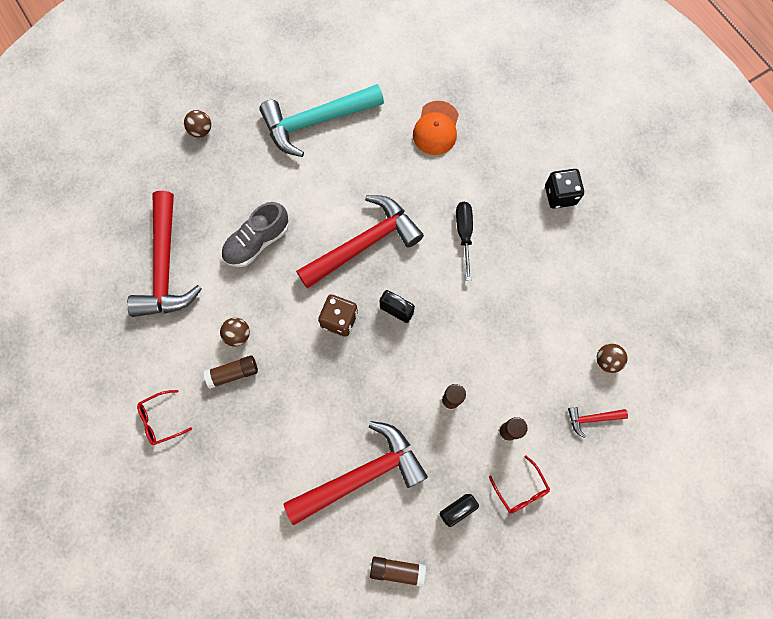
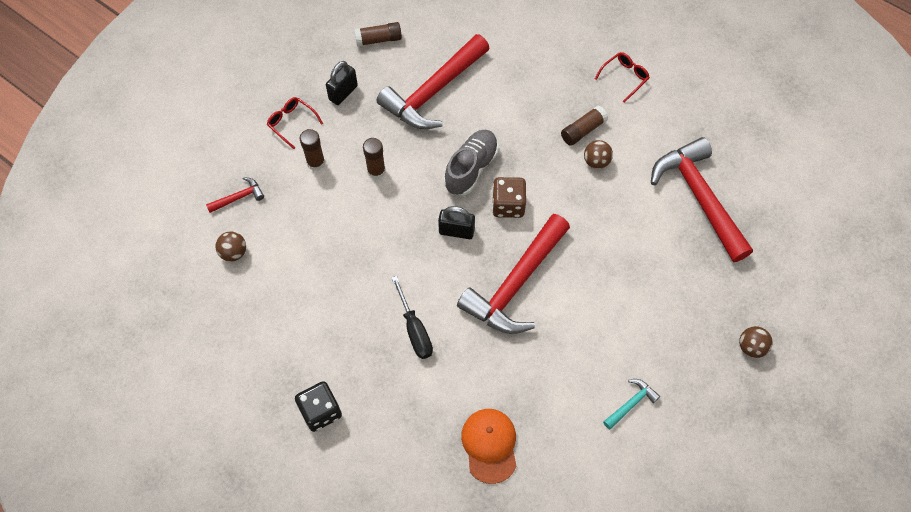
camera: 160 degrees right, 10 degrees down
grey shoe [221,202,289,267] -> grey shoe moved to [444,130,498,195]
turquoise hammer [259,84,384,157] -> turquoise hammer [603,379,660,430], size x0.42

